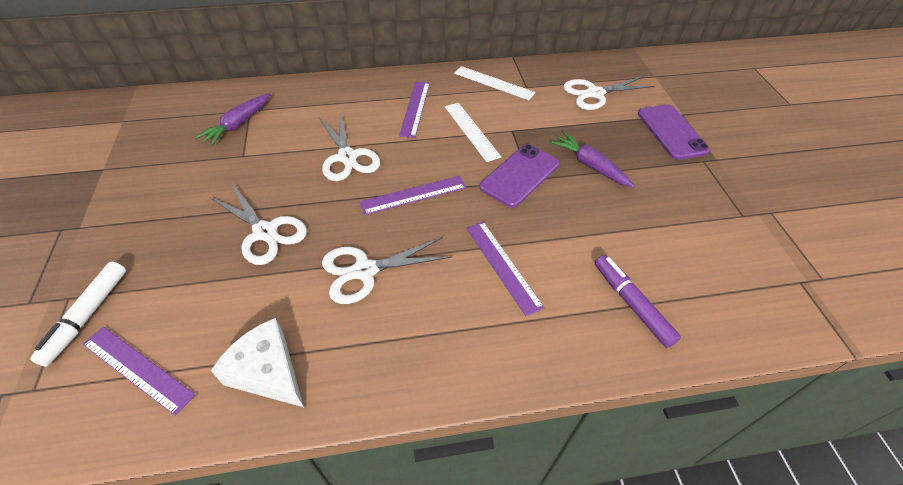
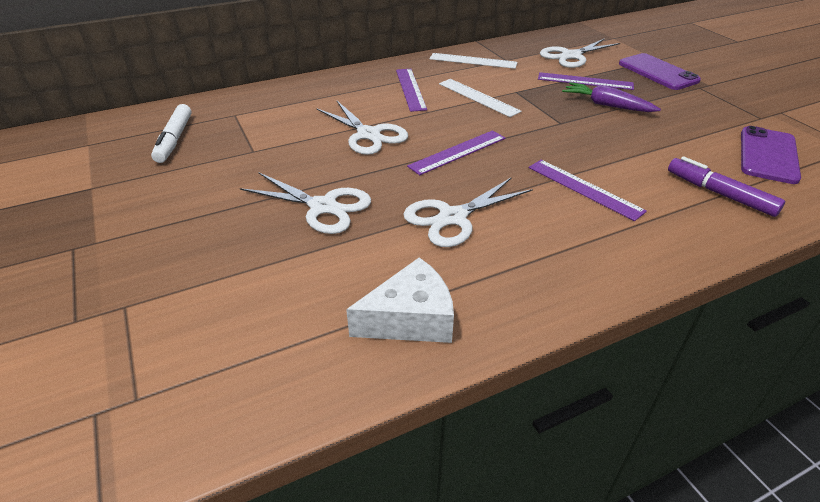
camera: 15 degrees left, 10 degrees down
white marker [30,261,126,366] -> white marker moved to [151,104,192,163]
purple ruler [82,326,196,416] -> purple ruler moved to [538,72,634,90]
purple carrot [195,93,271,146] -> none
white cheese [211,318,304,407] -> white cheese turned 135 degrees clockwise [346,257,454,343]
purple phone [479,144,560,208] -> purple phone moved to [741,126,801,184]

